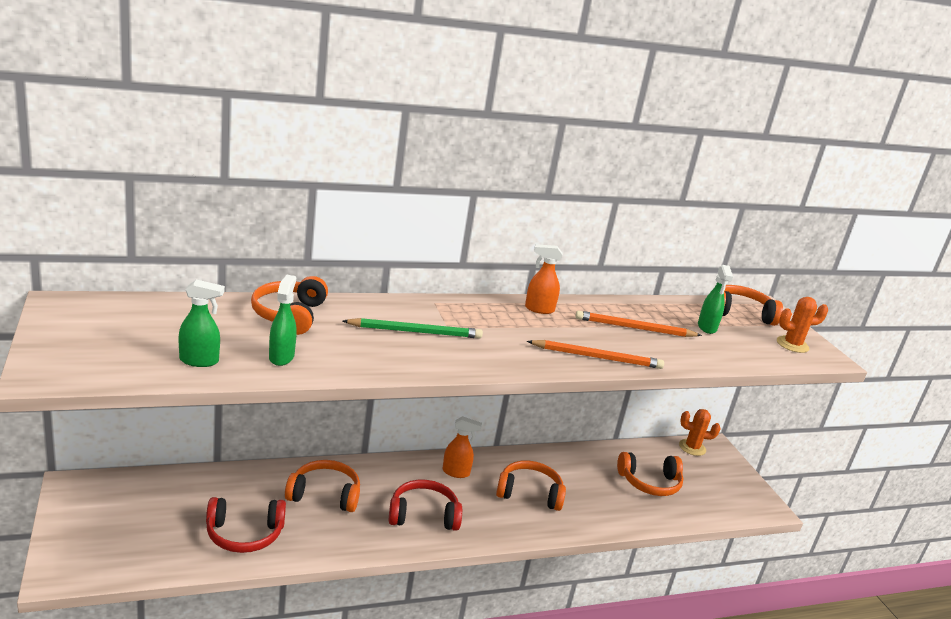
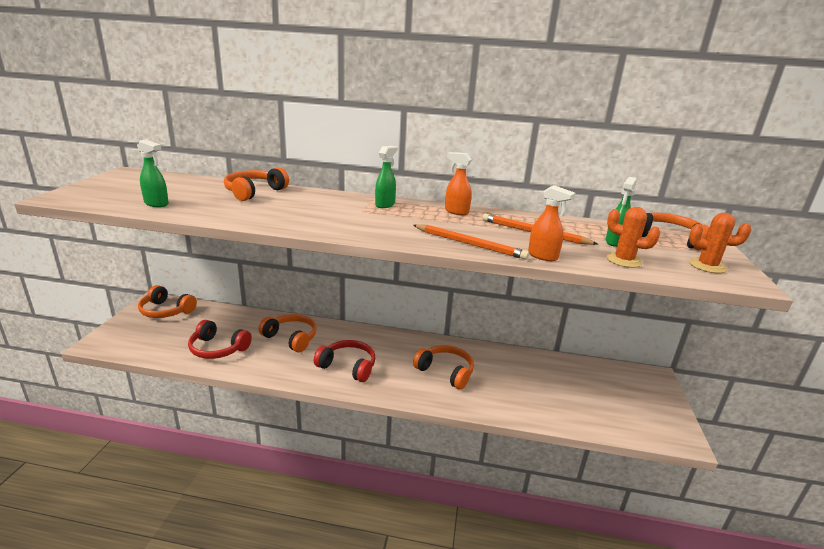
camera: 30 degrees right, 0 degrees up
green spray bottle [269,275,297,366] -> green spray bottle moved to [375,146,398,208]
green pencil [343,318,483,339] -> none
orange spray bottle [442,416,482,478] -> orange spray bottle moved to [528,185,576,261]
orange headphones [617,452,684,496] -> orange headphones moved to [138,285,197,318]
orange cactus [679,409,721,456] -> orange cactus moved to [606,207,660,268]

